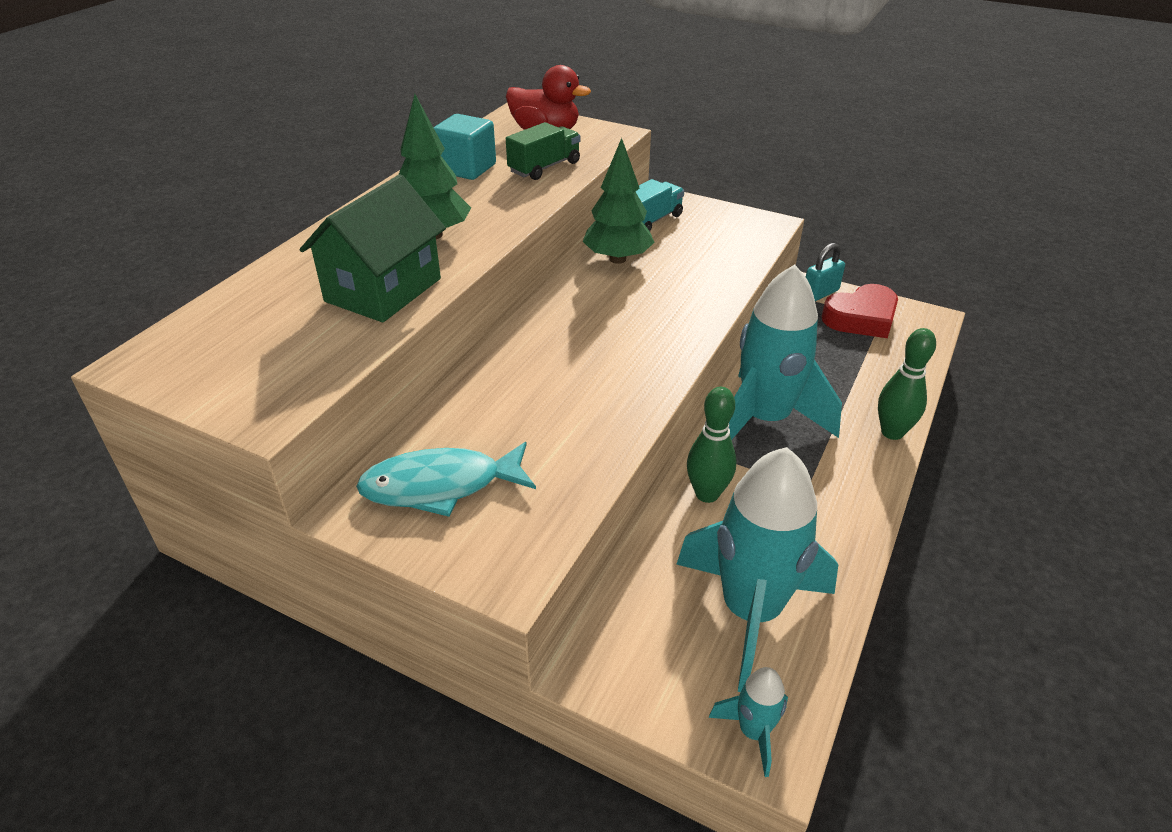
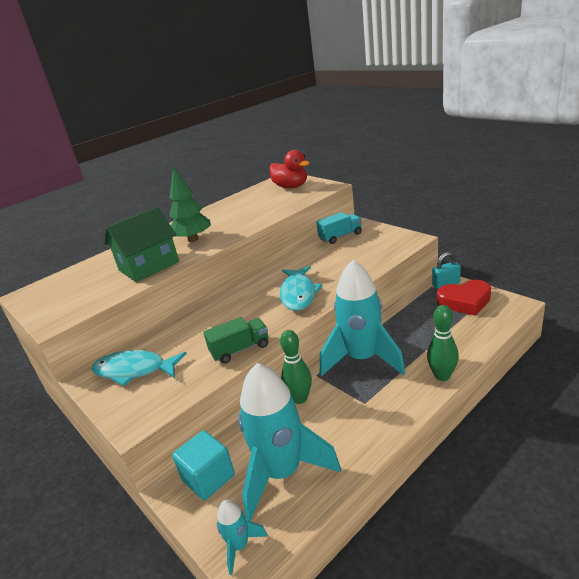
camera: 25 degrees right, 10 degrees down
turquoise cube [433,114,496,180] -> turquoise cube moved to [172,430,235,500]
green truck [506,122,580,180] -> green truck moved to [203,317,268,363]
green tree [582,138,655,264] -> none
none -> turquoise fish [280,266,323,311]

